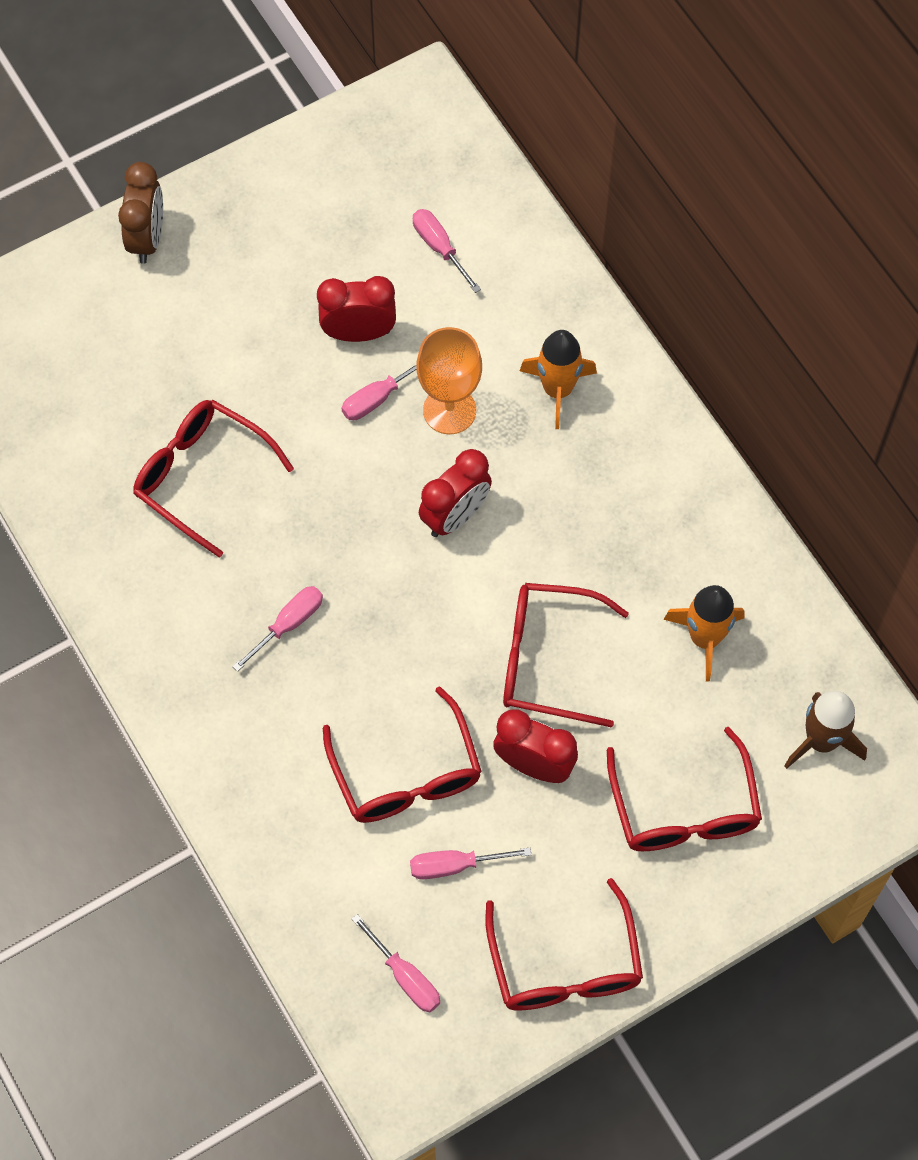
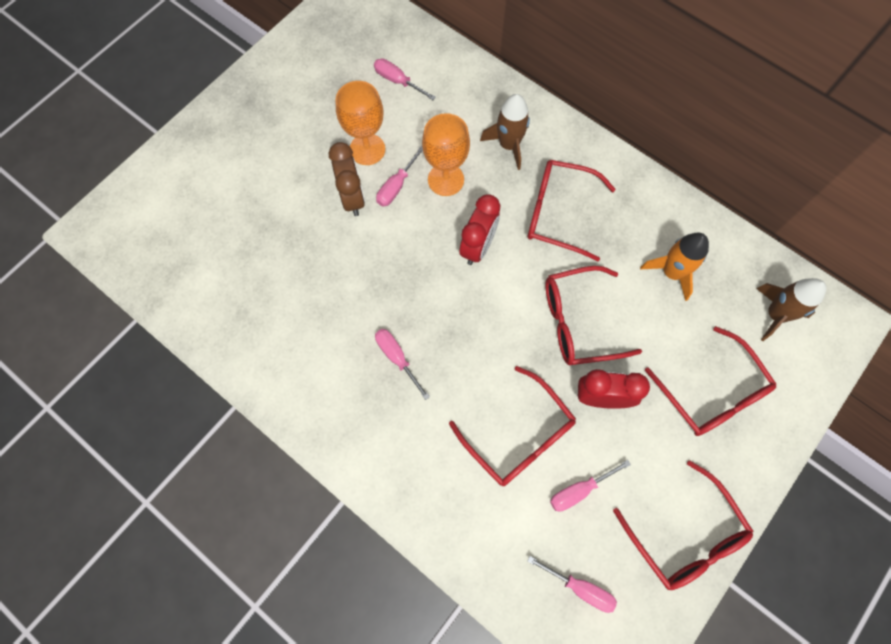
camera: 20 degrees left, 5 degrees up
brown clock [118,162,163,264] -> brown clock moved to [329,142,365,216]
red glasses [133,400,294,558] -> red glasses moved to [528,160,616,261]
pink screwdriver [232,586,323,672] -> pink screwdriver turned 60 degrees counterclockwise [375,329,430,400]
red clock [317,276,396,342] -> orange goblet [336,81,385,165]
orange rocket [520,330,597,429] -> brown rocket [480,94,530,170]

